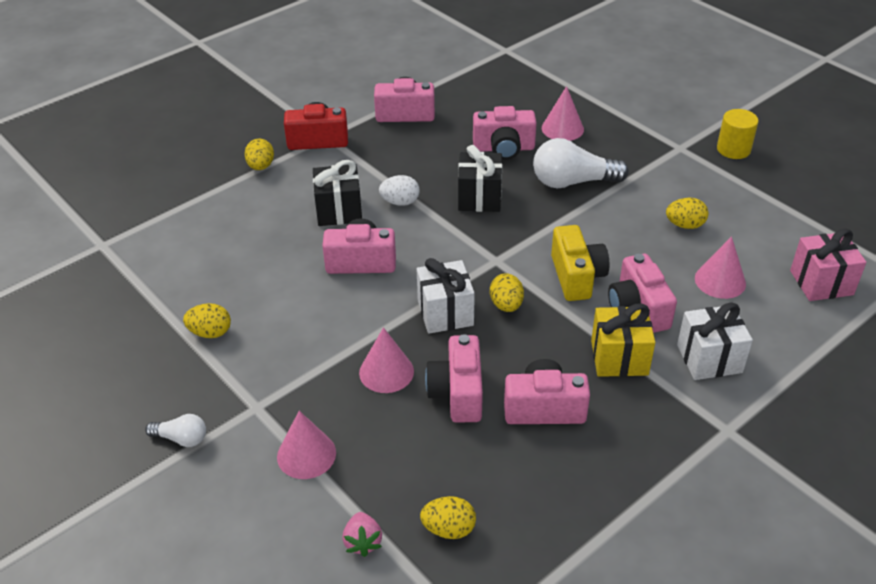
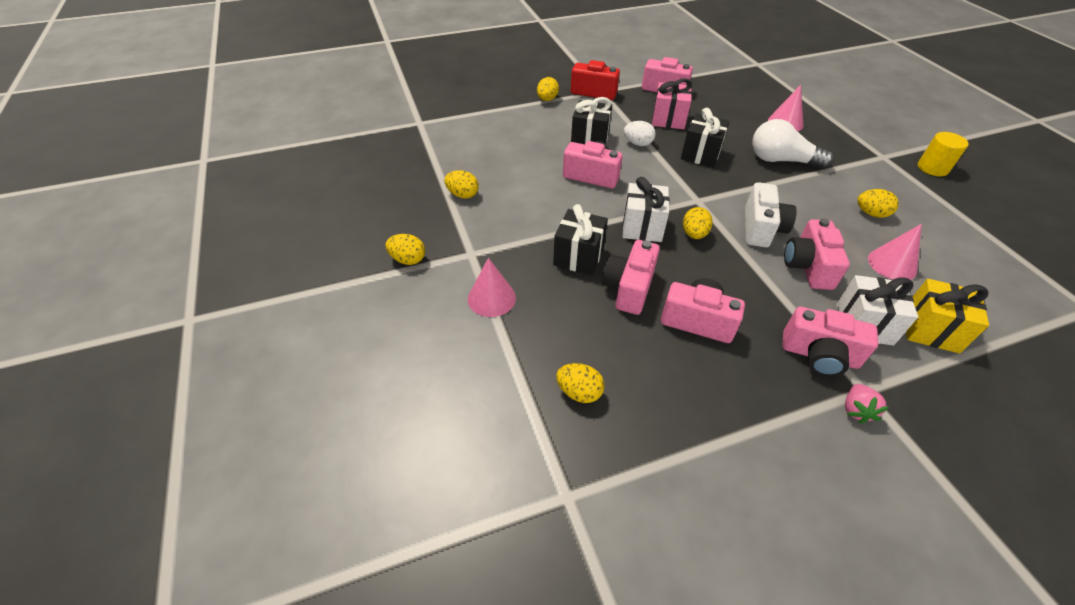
camera: 20 degrees right, 5 degrees up
white light bulb [145,414,206,447] -> yellow egg [386,234,425,265]
pink strawberry [342,512,382,557] -> pink strawberry moved to [845,384,889,424]
pink cone [359,327,414,393] -> black gift [553,204,608,275]
pink camera [473,106,537,160] -> pink camera moved to [782,307,879,377]
yellow camera [551,225,609,301] -> white camera [745,182,797,248]
yellow gift [591,303,655,377] -> yellow gift moved to [906,279,989,353]
pink gift [790,228,867,301] -> pink gift moved to [652,78,692,129]

